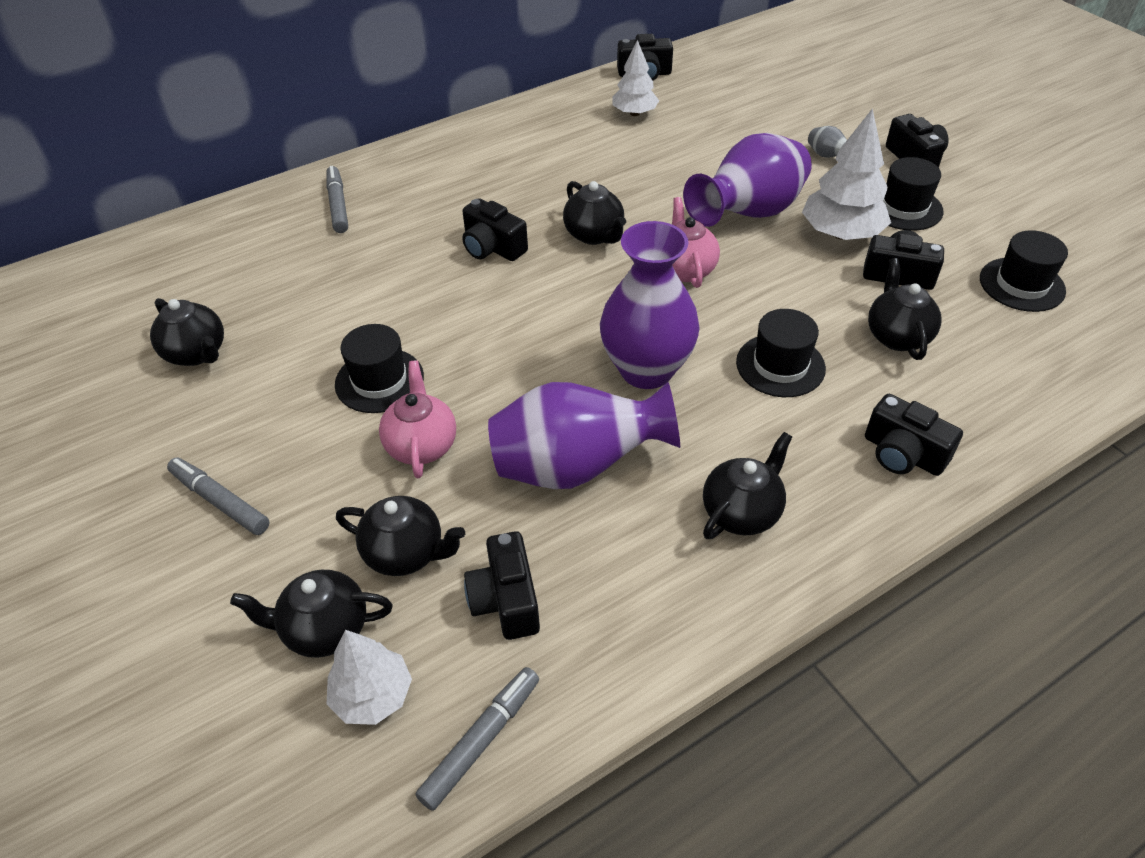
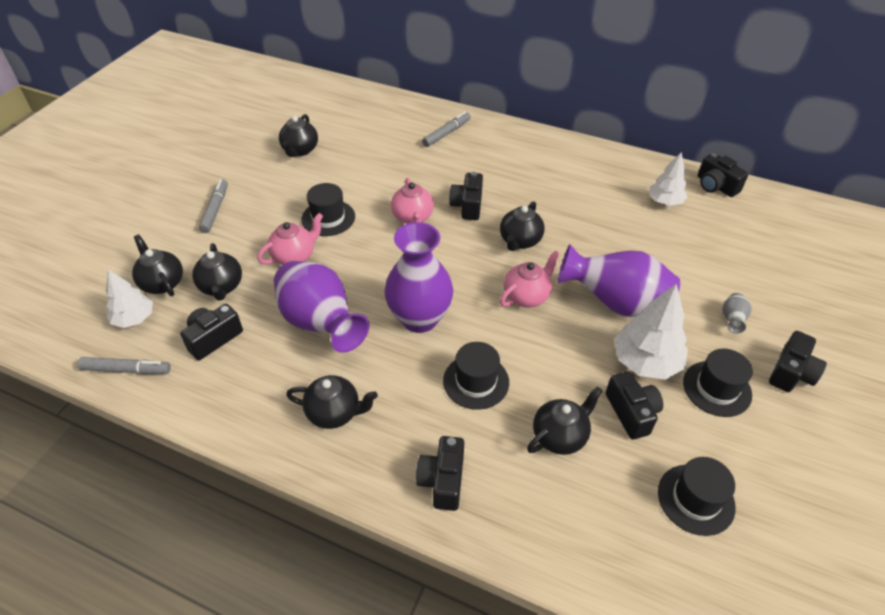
camera: 55 degrees right, 0 degrees up
none -> pink teapot [391,178,434,224]

